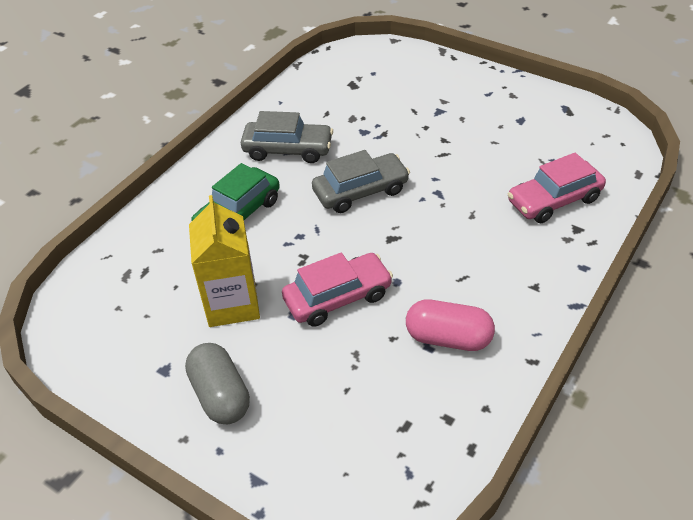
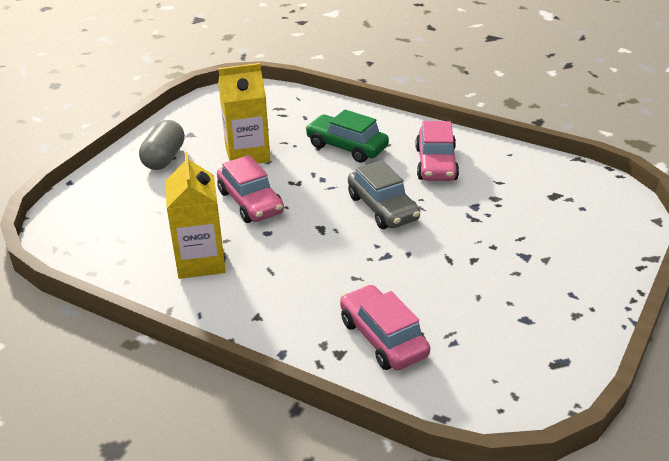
camera: 85 degrees right, 10 degrees down
grey capsule [185,343,250,424] -> grey capsule turned 45 degrees counterclockwise [139,120,185,170]
grey car [241,111,333,163] -> pink car [416,121,459,181]
pink capsule [406,300,495,351] -> yellow carton [166,152,226,279]

